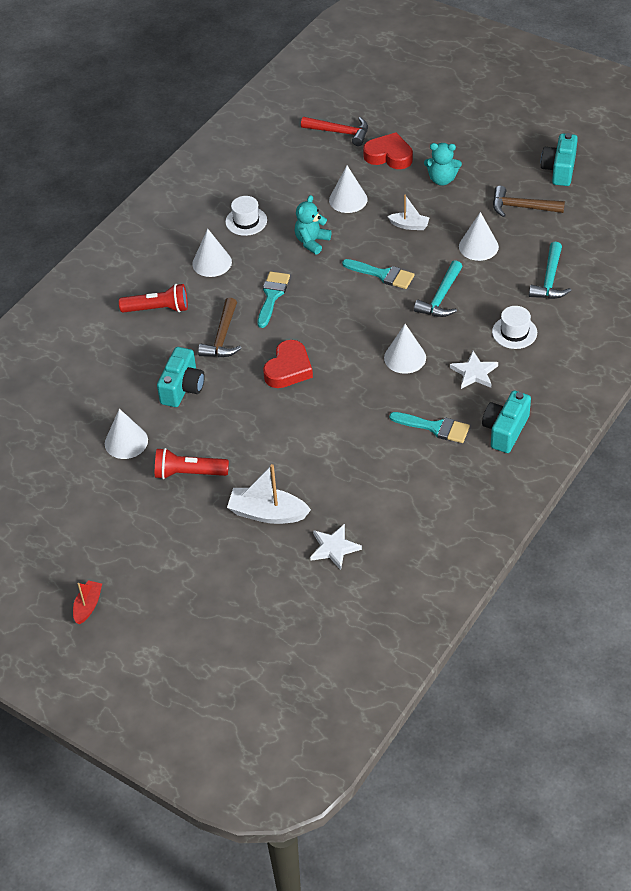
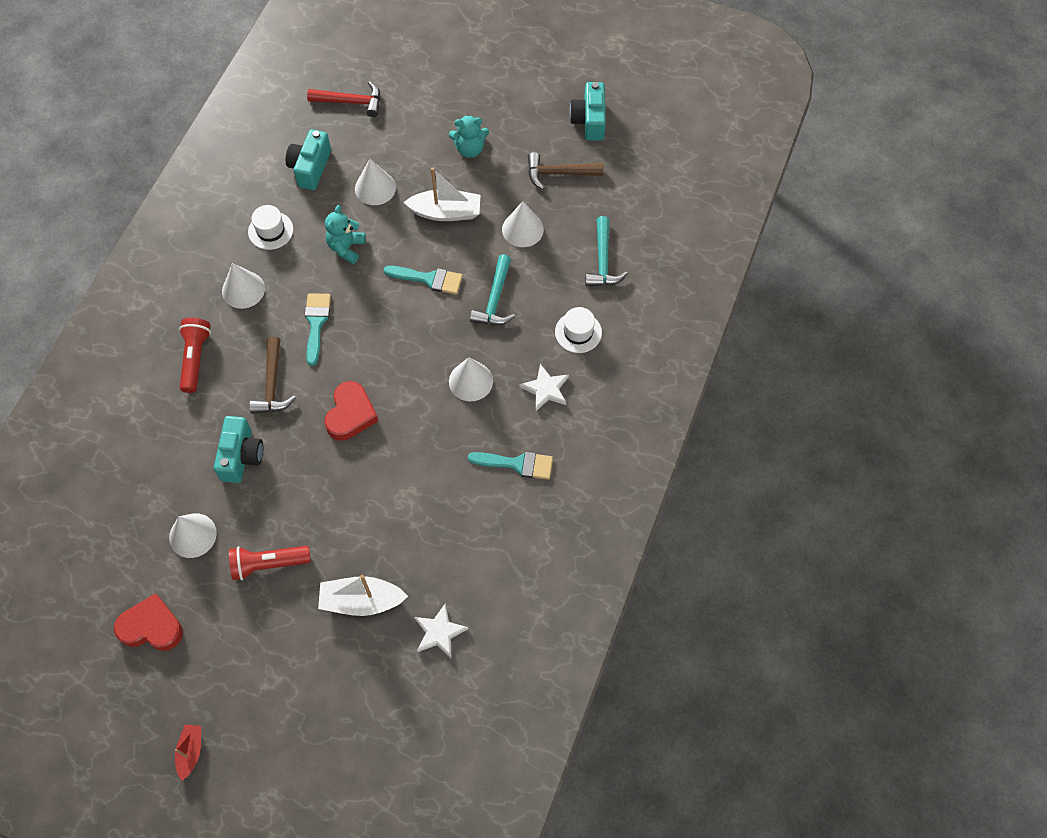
camera: 15 degrees left, 15 degrees up
red flashlight [119,284,188,313] -> red flashlight turned 75 degrees counterclockwise [179,318,211,393]
red heart [363,132,413,169] -> red heart moved to [114,593,183,651]
white boat [387,195,430,230] -> white boat [404,168,481,221], size x1.71
turquoise camera [482,391,531,453] -> turquoise camera moved to [286,129,331,190]

